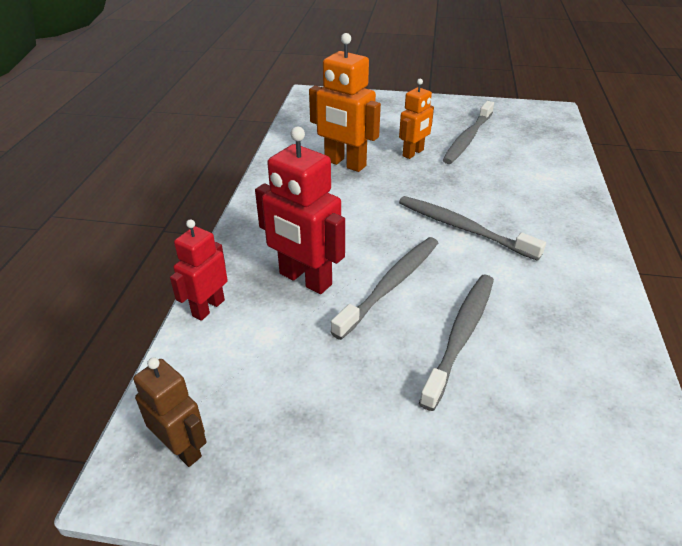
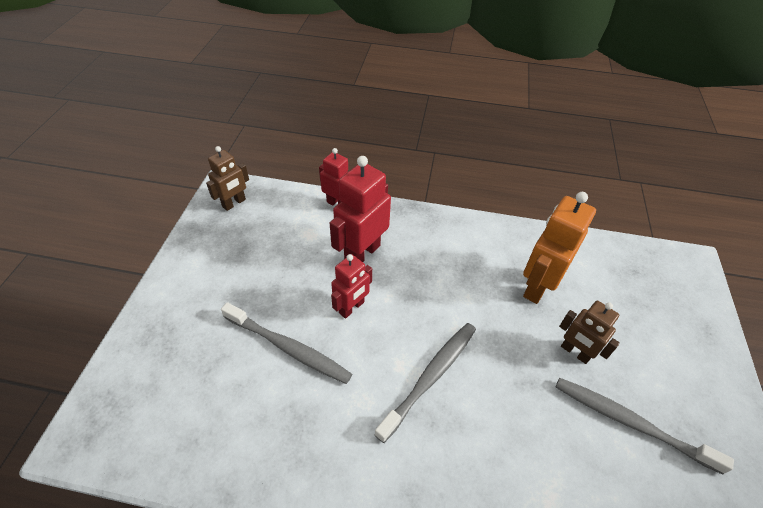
camera: 90 degrees right, 10 degrees up
grey toothbrush [331,237,438,340] -> red robot [331,254,372,319]
orange robot [399,79,434,159] -> brown robot [559,301,620,364]

